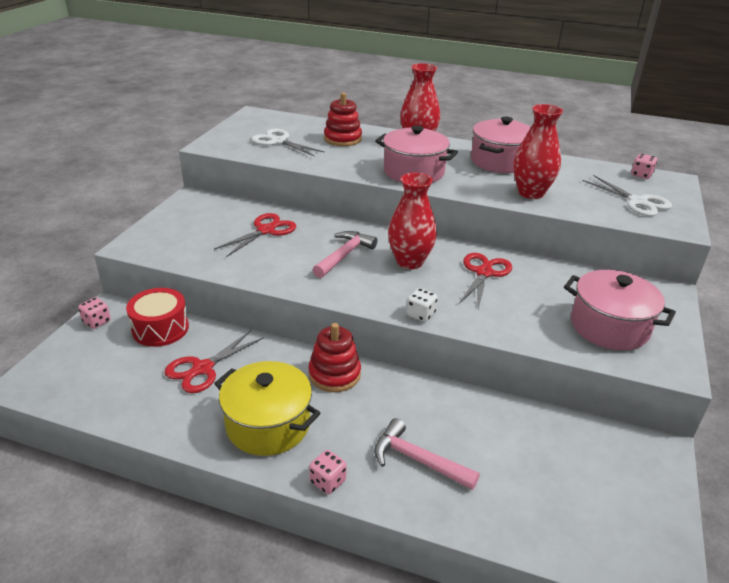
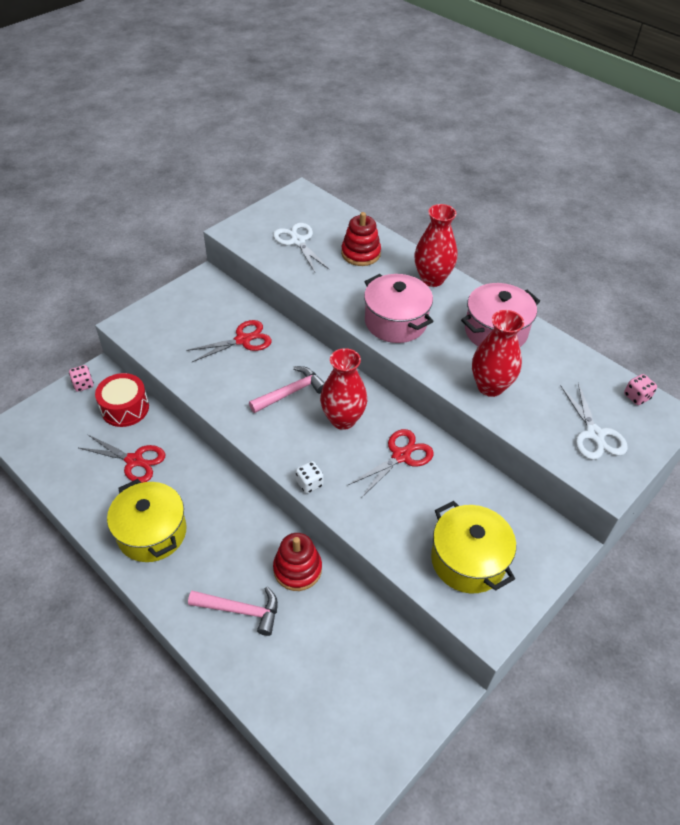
camera: 25 degrees right, 15 degrees up
red scissors [164,330,264,393] -> red scissors turned 135 degrees counterclockwise [79,434,165,483]
red stacking toy [309,323,361,392] -> red stacking toy moved to [273,533,322,591]
pink dice [309,450,347,494] -> none
pink hammer [374,418,480,490] -> pink hammer turned 135 degrees clockwise [188,587,278,636]
pink pot [564,270,676,350] -> yellow pot [431,501,516,593]

